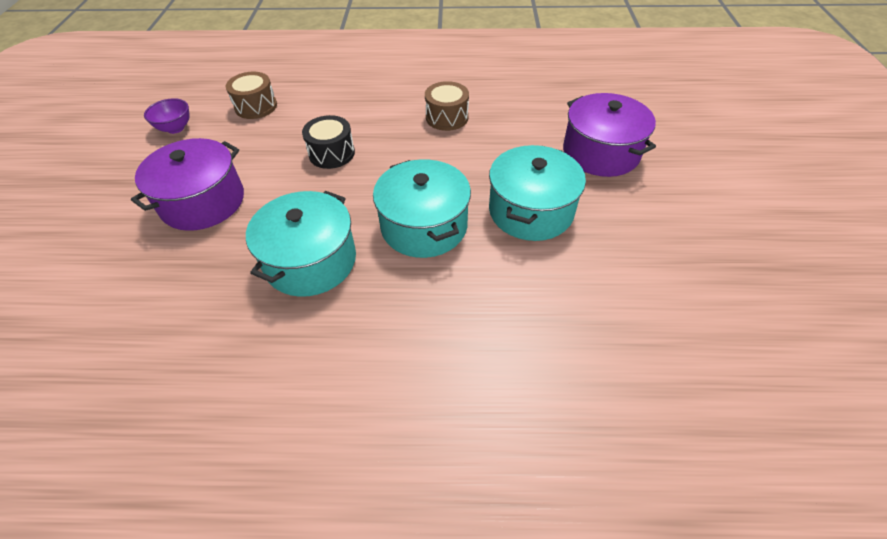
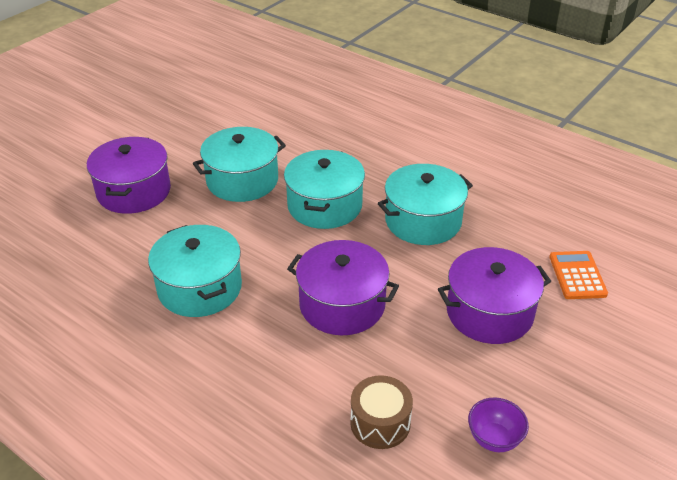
camera: 145 degrees left, 10 degrees down
black drum [302,115,355,169] -> purple pot [287,240,399,335]
brown drum [425,81,469,131] -> turquoise pot [148,225,242,317]
none -> orange calculator [549,251,608,299]

